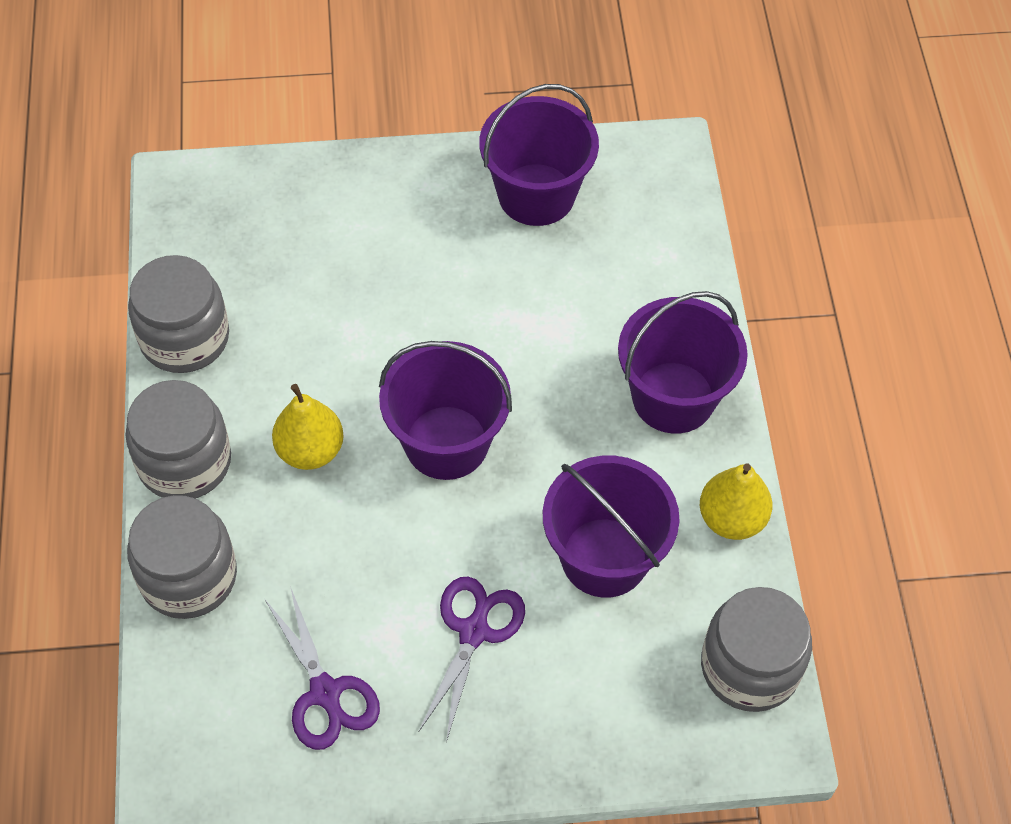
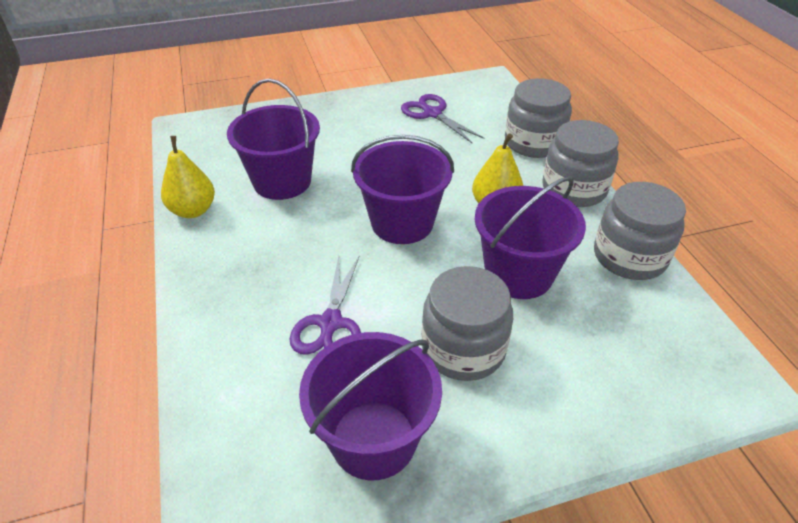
camera: 170 degrees right, 15 degrees down
purple scissors [419,577,525,742] -> purple scissors moved to [289,255,361,355]
purple bucket [618,291,748,434] -> purple bucket moved to [474,176,586,299]
grey jar [701,587,812,712] -> grey jar moved to [421,266,513,381]

